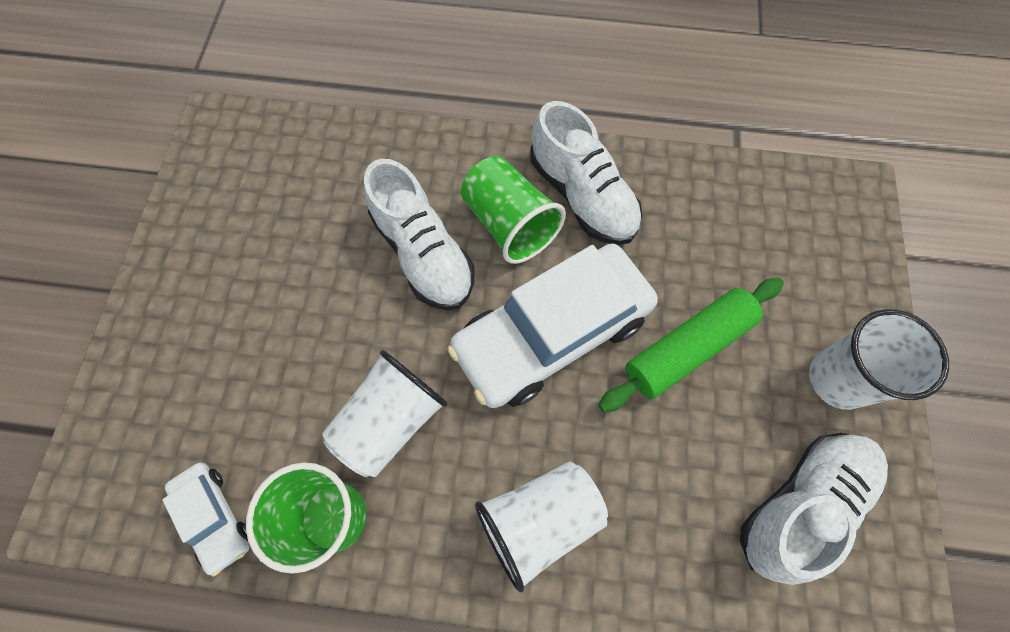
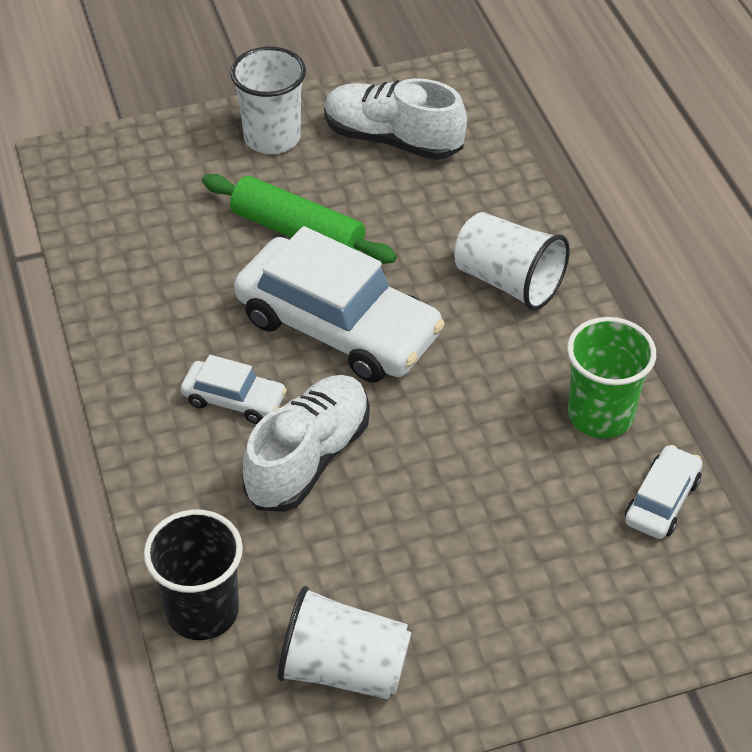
camera: 115 degrees left, 20 degrees down
white cup [322,350,448,477] -> white cup moved to [277,586,411,699]
green cup [461,156,566,264] -> white car [181,355,287,424]
white shoe [530,101,642,245] -> none
none -> black cup [144,510,243,640]

